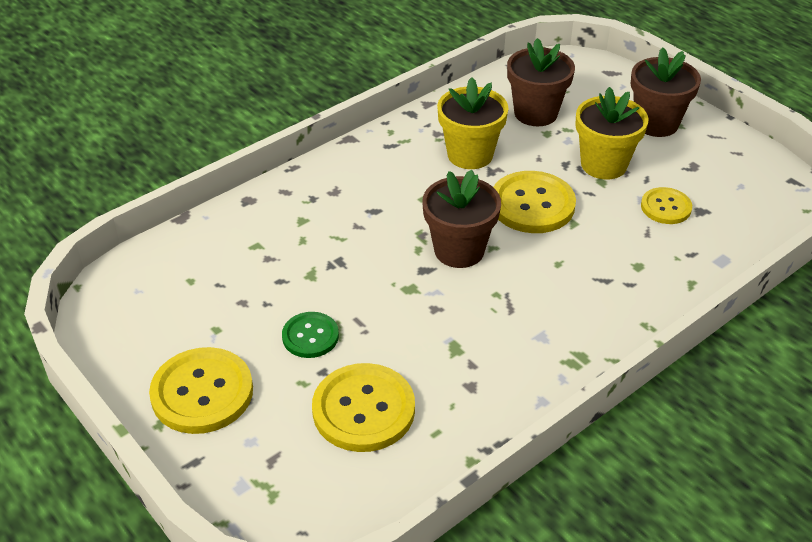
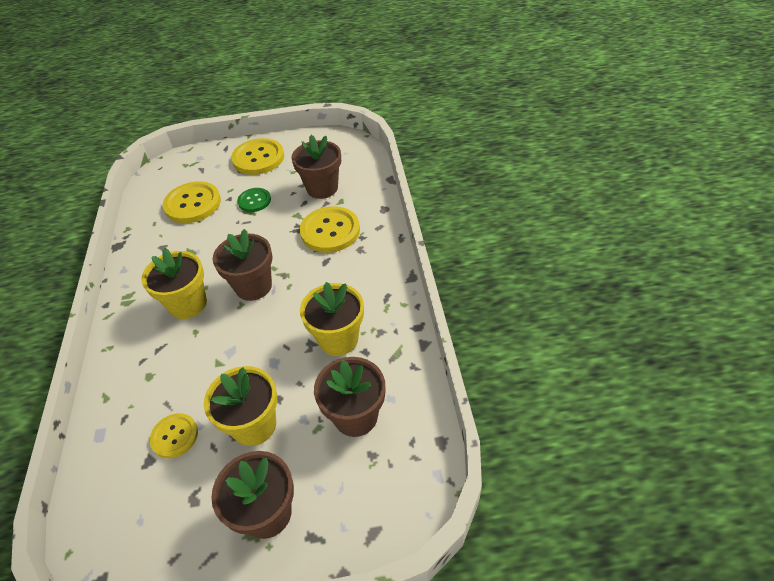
camera: 125 degrees right, 5 degrees up
yellow button [493,171,576,233] -> yellow button moved to [300,206,360,253]
none -> yellow flower pot [141,248,207,319]
none -> brown flower pot [292,135,341,199]

